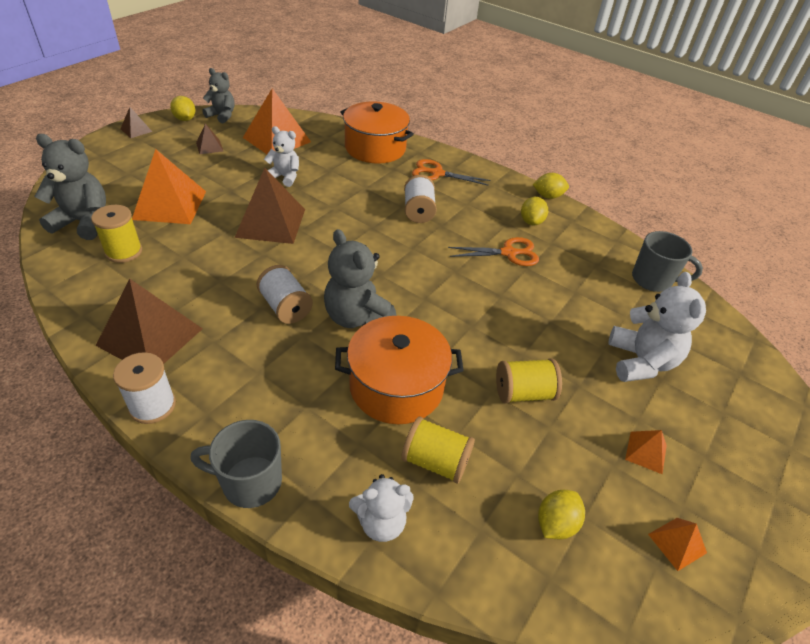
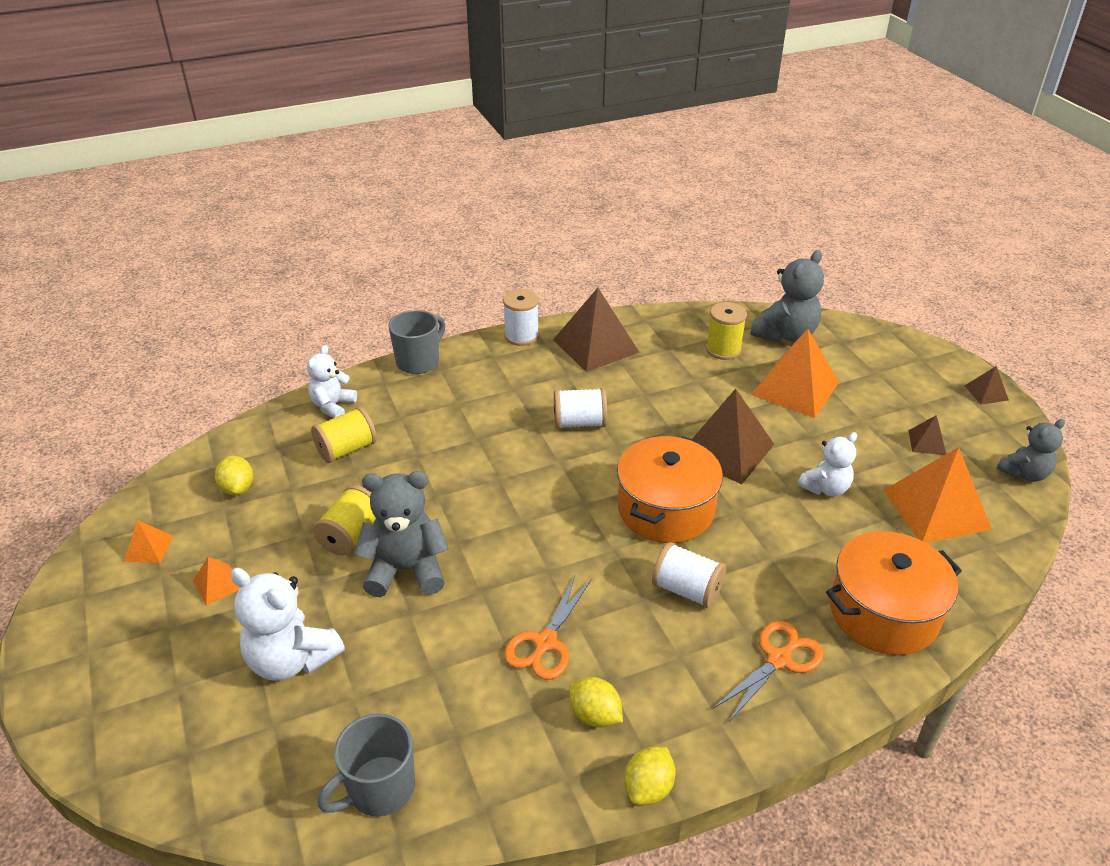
camera: 125 degrees right, 5 degrees down
yellow lemon [170,96,195,121] -> none
grey teddy bear [324,229,397,328] -> grey teddy bear moved to [354,471,449,597]
orange pot [335,316,464,424] -> orange pot moved to [617,436,723,543]

